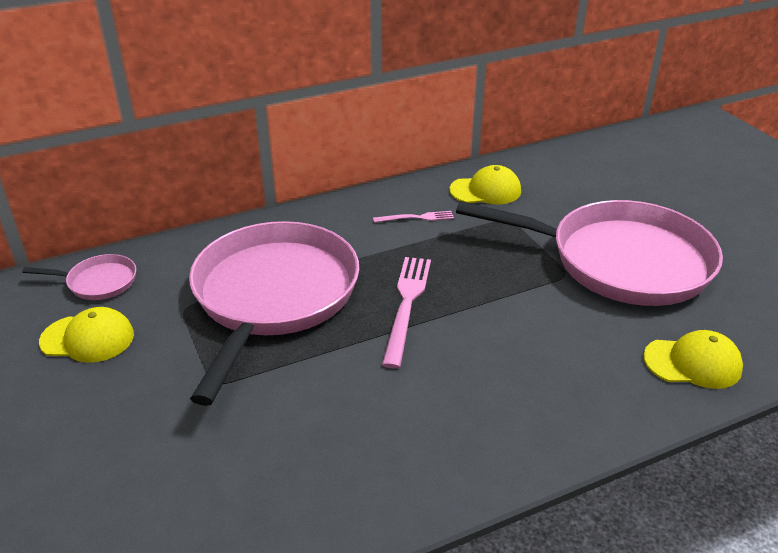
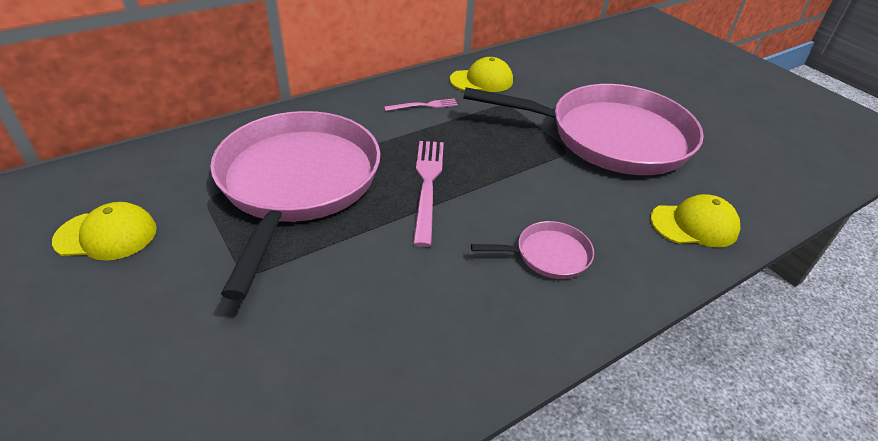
camera: 10 degrees left, 5 degrees up
pink pan [22,254,136,300] -> pink pan moved to [471,221,594,279]

